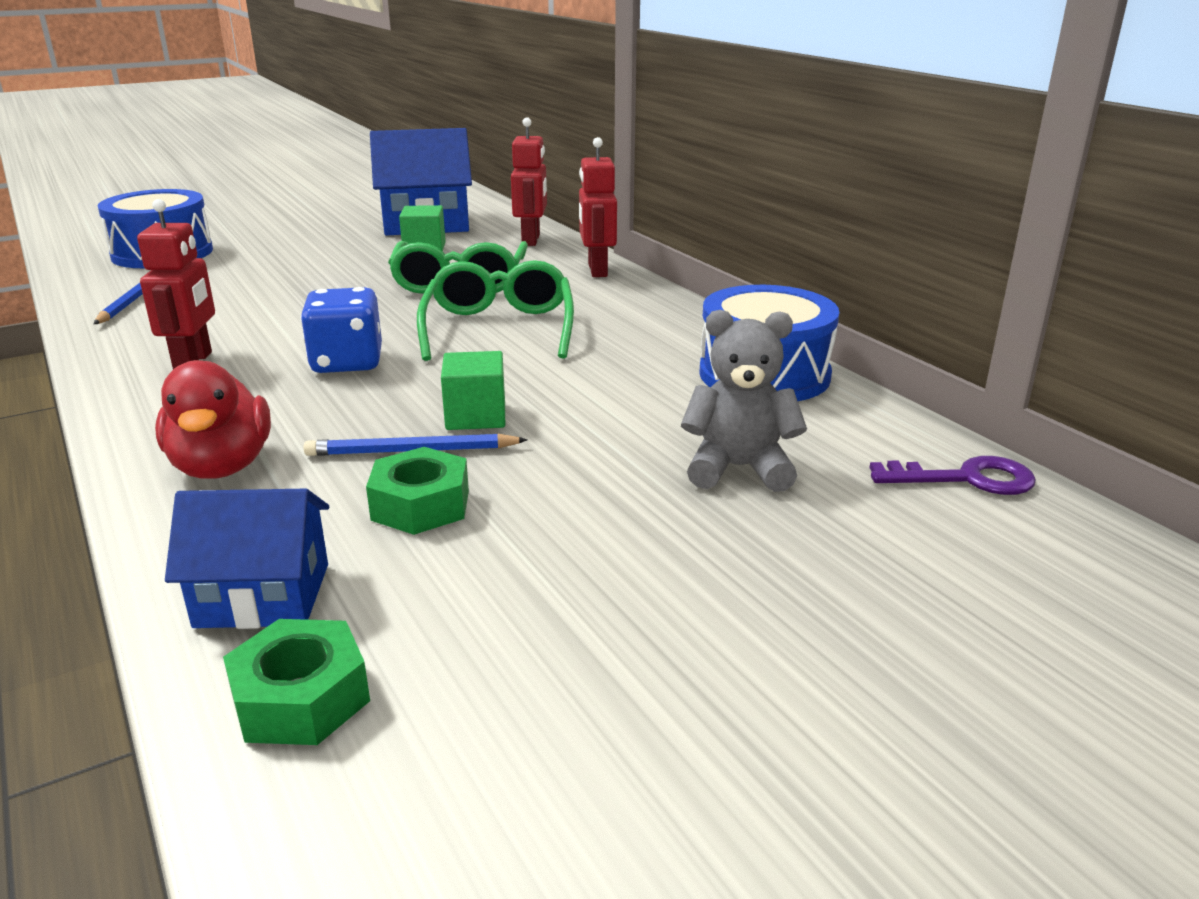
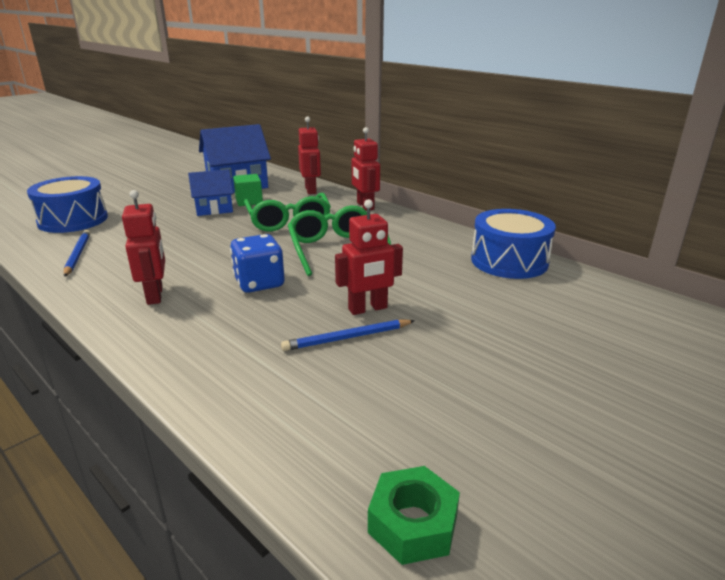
camera: 15 degrees left, 0 degrees up
red duck [155,360,271,479] -> none
blue house [165,489,329,629] -> blue house moved to [188,169,233,216]
green nut [366,447,469,535] -> none
green cube [441,351,505,430] -> red robot [335,199,403,315]
grey teddy bear [681,310,807,492] -> none
purple key [869,456,1036,495] -> none

